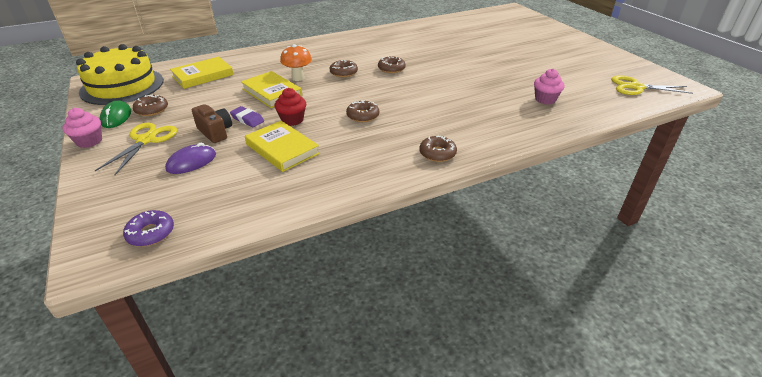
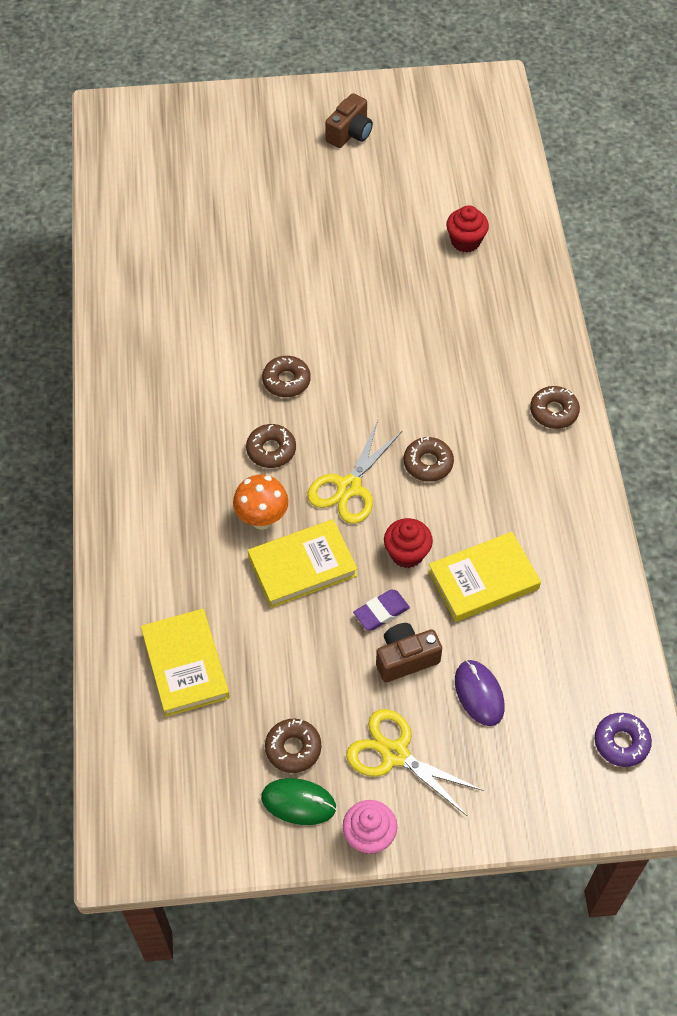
camera: 70 degrees left, 20 degrees up
yellow cake [76,44,163,105] -> none
pink cupcake [534,69,564,104] -> red cupcake [446,205,489,252]
yellow scissors [611,75,693,95] -> yellow scissors moved to [307,421,402,524]
none -> brown camera [325,93,373,148]

